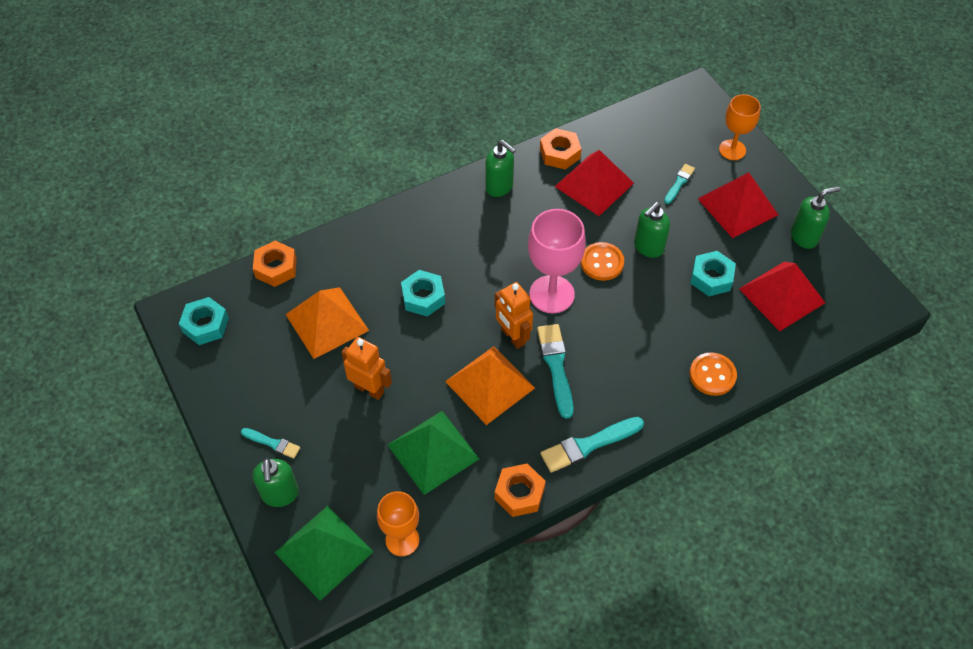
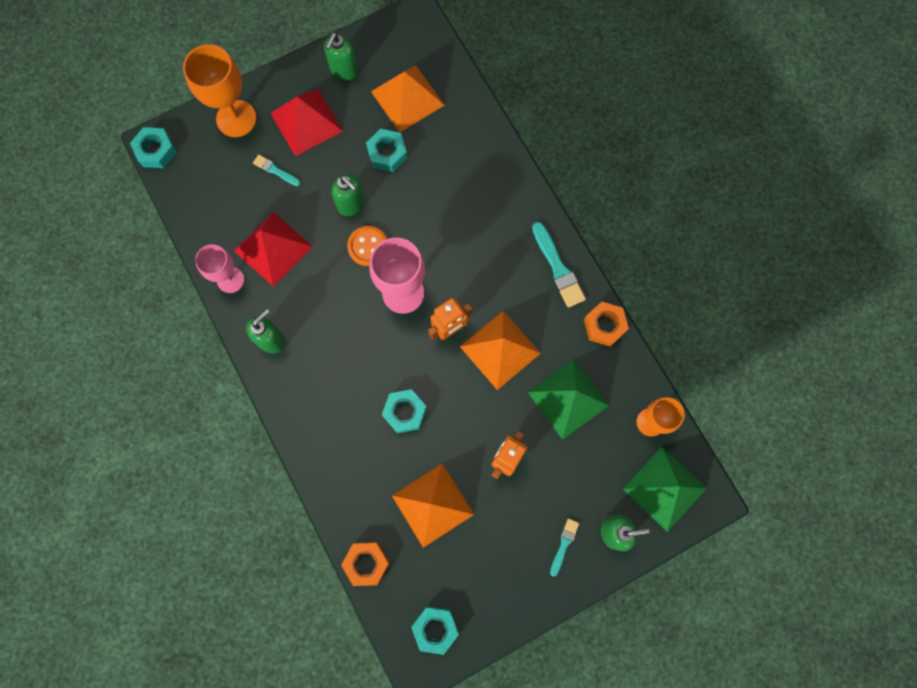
camera: 90 degrees left, 20 degrees up
turquoise brush [537,324,573,419] -> none
orange nut [540,128,581,170] -> pink goblet [195,244,244,293]
orange button [689,352,737,396] -> none
orange goblet [719,94,761,160] -> orange goblet [183,44,257,137], size x1.54
red pyramid [739,262,825,331] -> orange pyramid [371,65,445,132]
green soap dispenser [791,186,840,249] -> green soap dispenser turned 135 degrees counterclockwise [324,32,358,81]
none -> turquoise nut [130,127,177,168]

